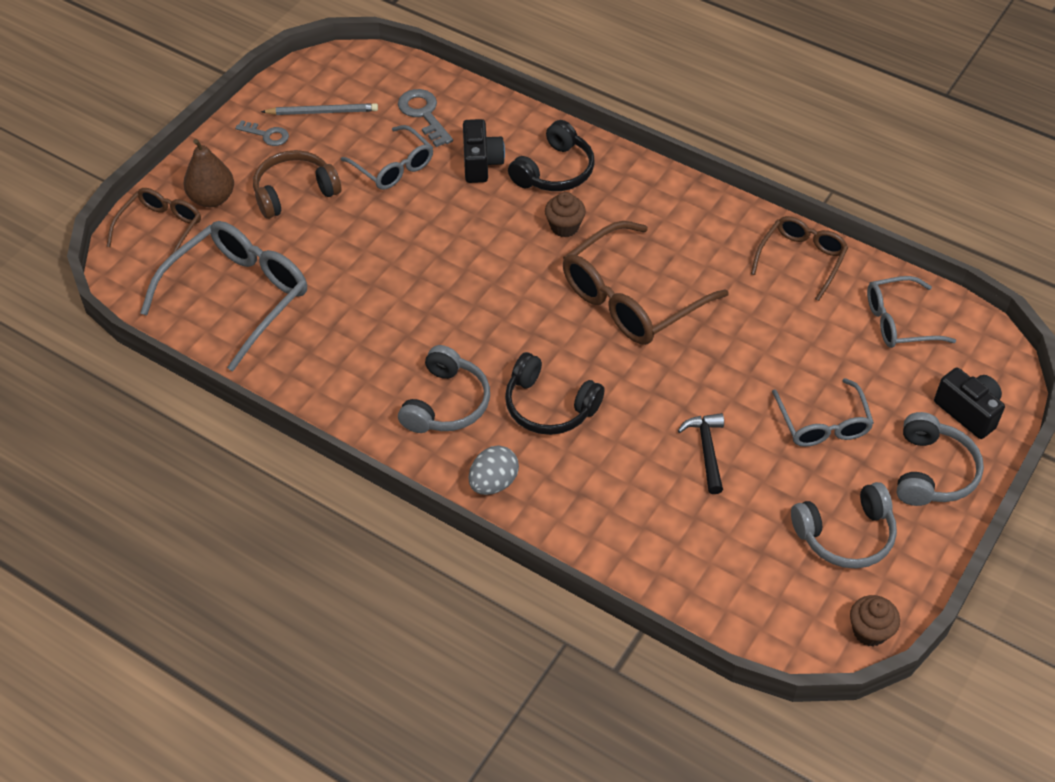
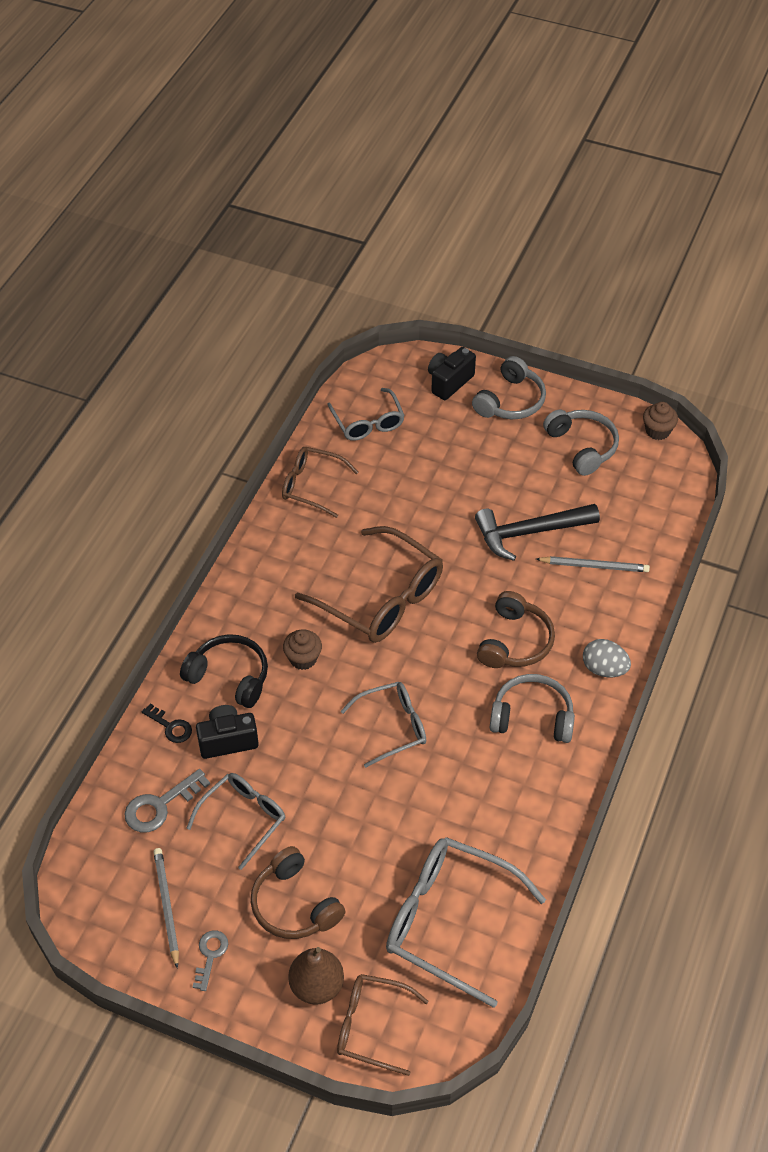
camera: 100 degrees left, 0 degrees up
black headphones [505,352,605,435] -> brown headphones [477,591,555,668]
black hammer [678,413,724,494] -> black hammer [475,504,600,561], size x1.64
grey glasses [772,378,874,447] -> grey glasses moved to [341,682,426,768]
grey headphones [897,412,984,506] -> grey headphones turned 120 degrees clockwise [472,356,546,419]
none -> black key [142,703,192,743]
none -> grey pencil [536,556,650,572]

